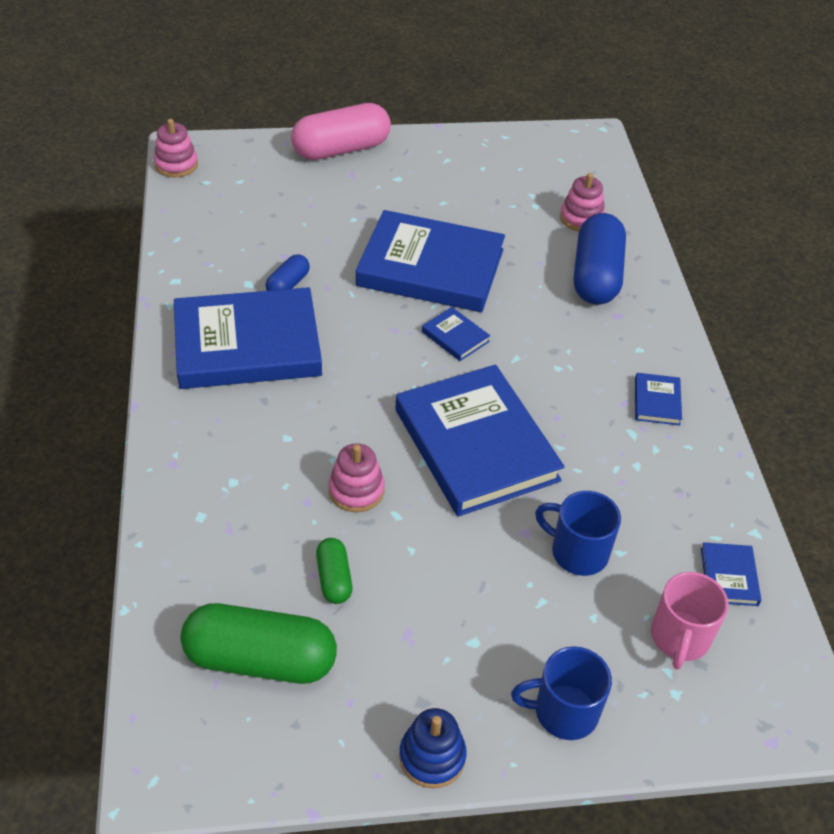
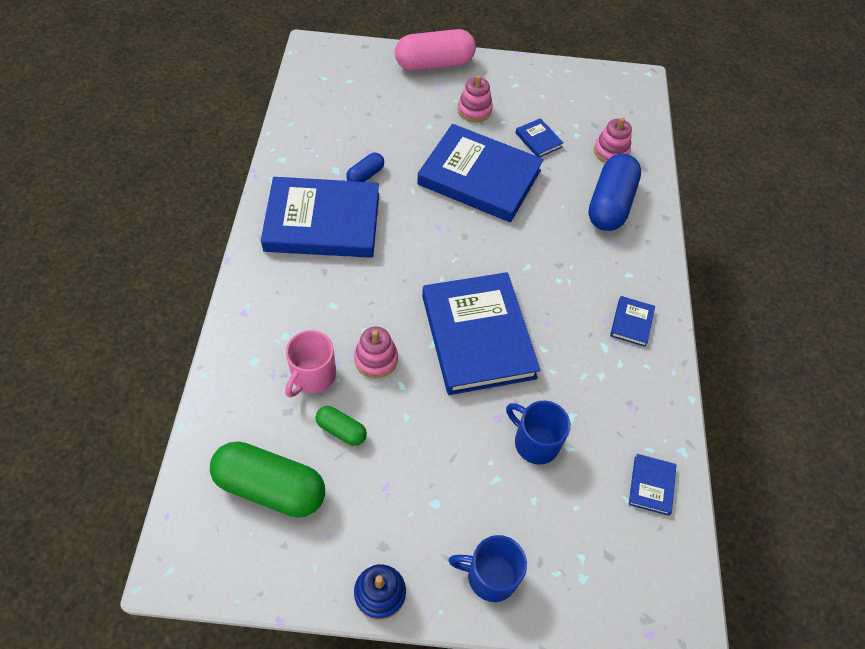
camera: 10 degrees right, 10 degrees up
pink stacking toy [154,119,198,177] -> pink stacking toy moved to [458,75,493,122]
green capsule [316,538,353,604] -> green capsule turned 60 degrees counterclockwise [316,406,367,446]
blue book [422,307,490,361] -> blue book moved to [515,118,563,157]
pink mug [651,572,728,670] -> pink mug moved to [285,330,336,398]

